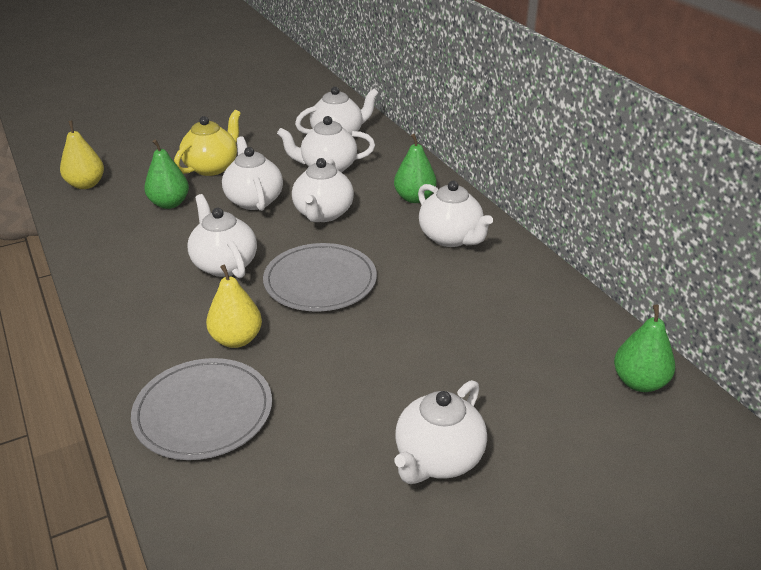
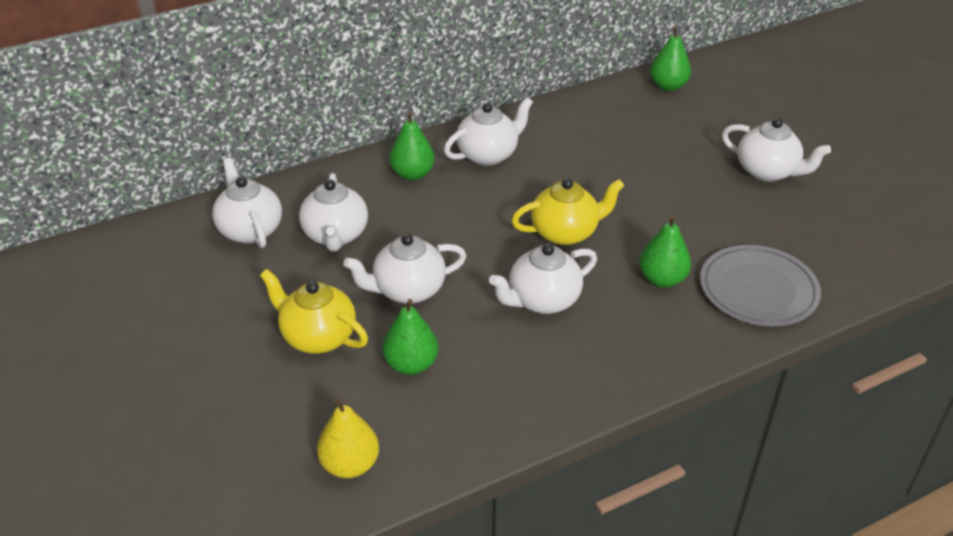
camera: 90 degrees left, 5 degrees up
yellow pear [206,264,262,348] -> green pear [639,215,691,288]
grey plate [263,243,377,311] -> yellow teapot [511,178,624,245]
white teapot [292,158,354,222] -> none

